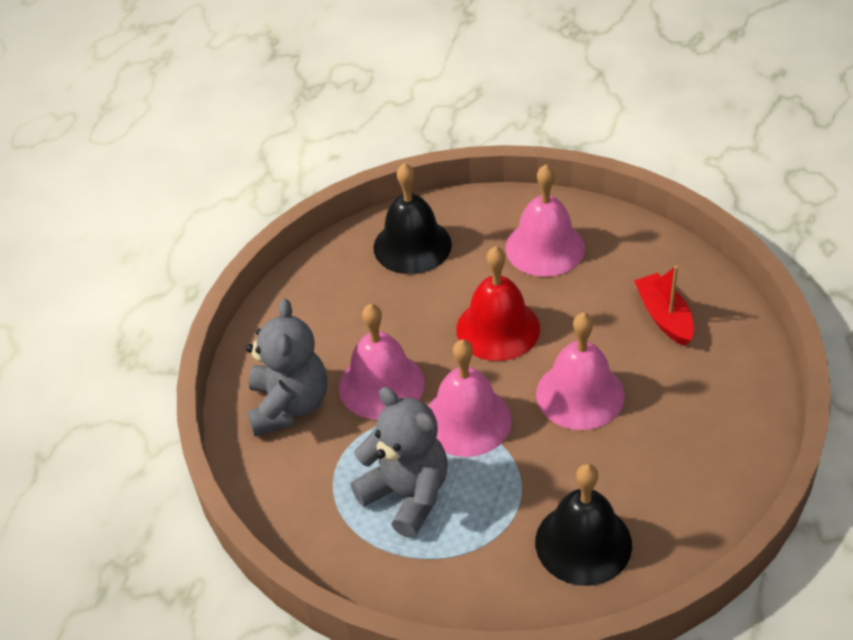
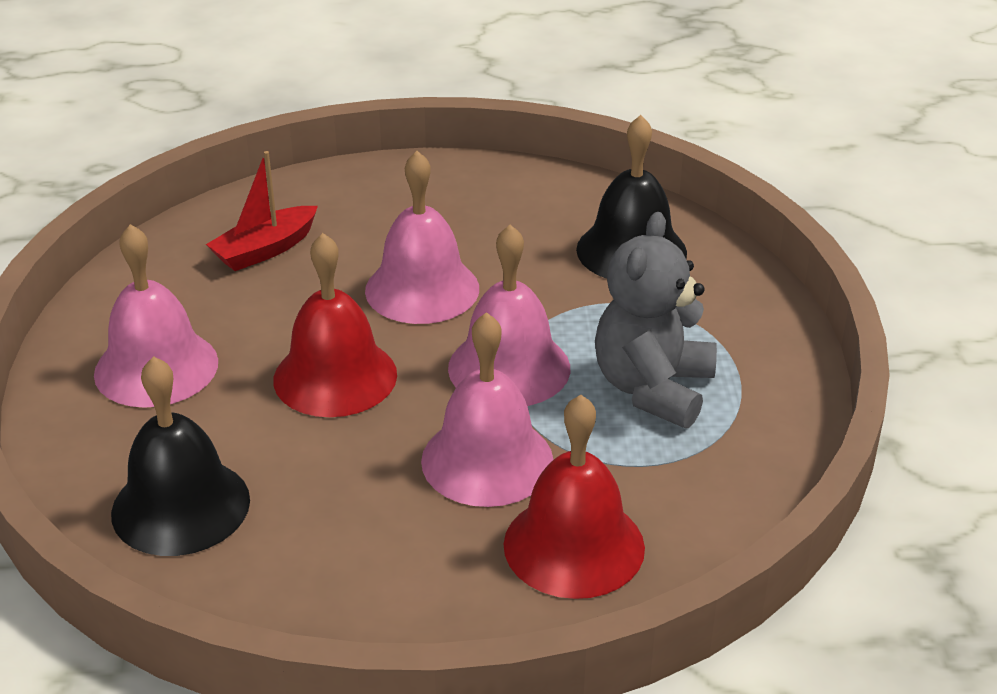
camera: 115 degrees left, 10 degrees down
grey teddy bear [246,299,327,436] -> red bell [504,395,645,599]

